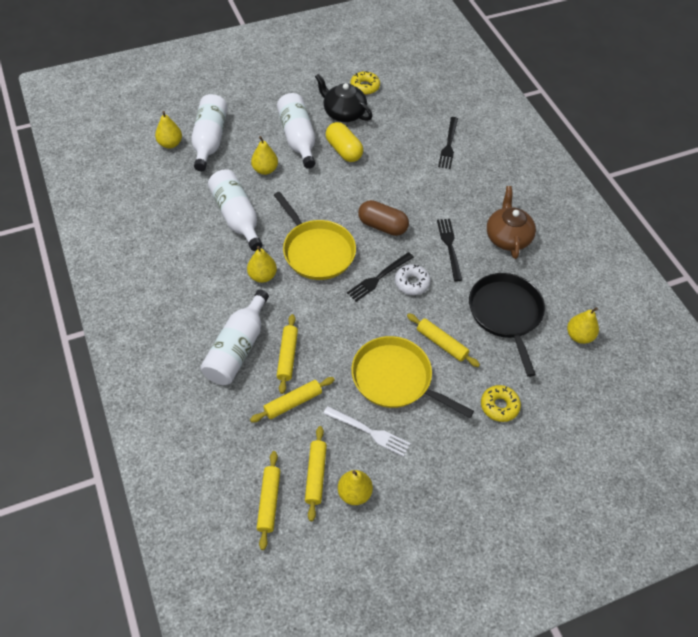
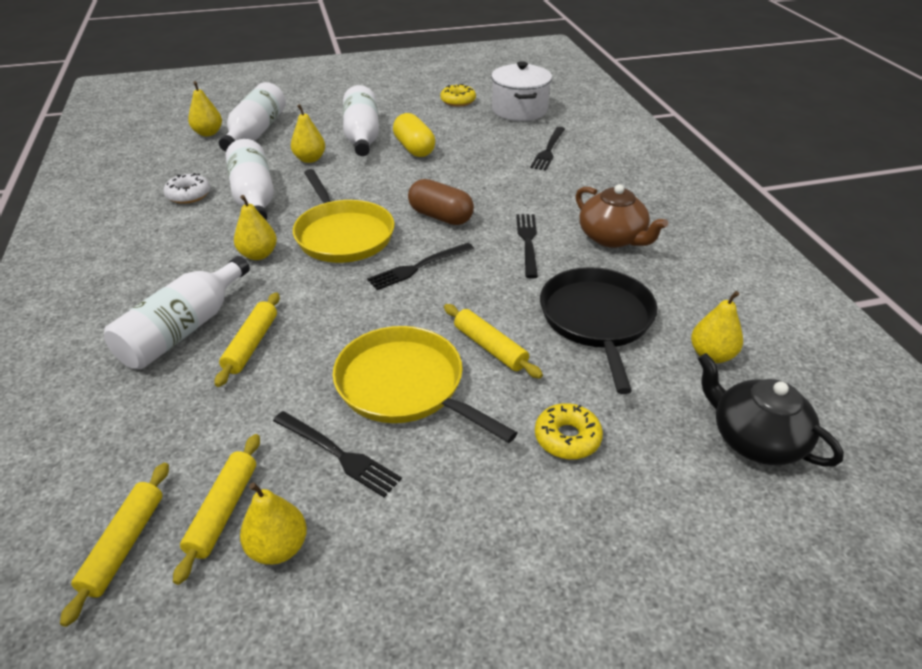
camera: 10 degrees right, 15 degrees down
yellow rolling pin [250,377,335,422] -> none
black teapot [315,74,373,122] -> black teapot moved to [698,353,844,467]
white fork [323,406,411,457] -> black fork [273,411,402,497]
white donut [395,264,431,295] -> white donut moved to [164,173,210,204]
brown teapot [487,186,536,259] -> brown teapot turned 135 degrees clockwise [576,184,668,248]
none -> white pot [491,61,552,121]

